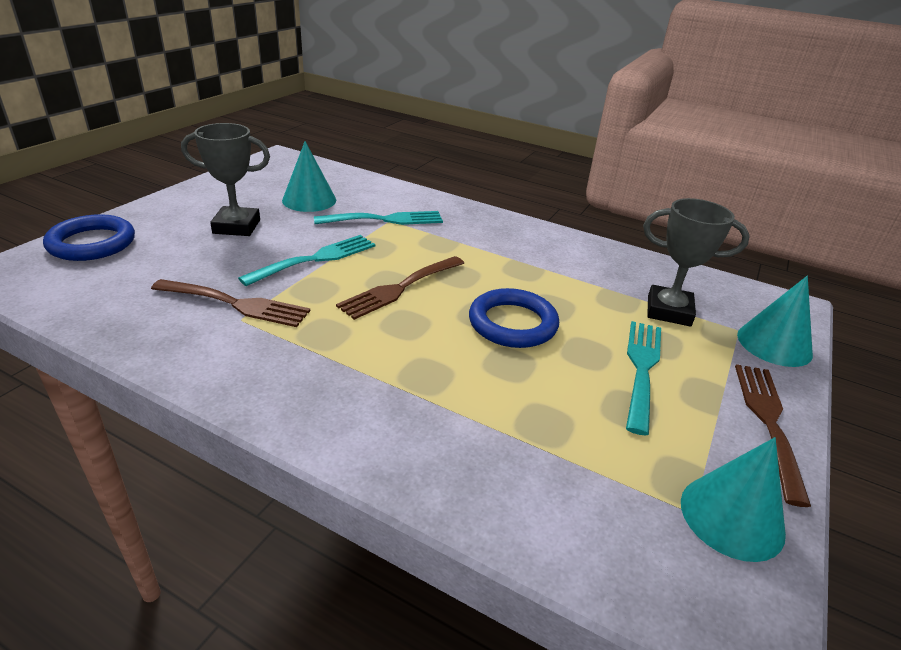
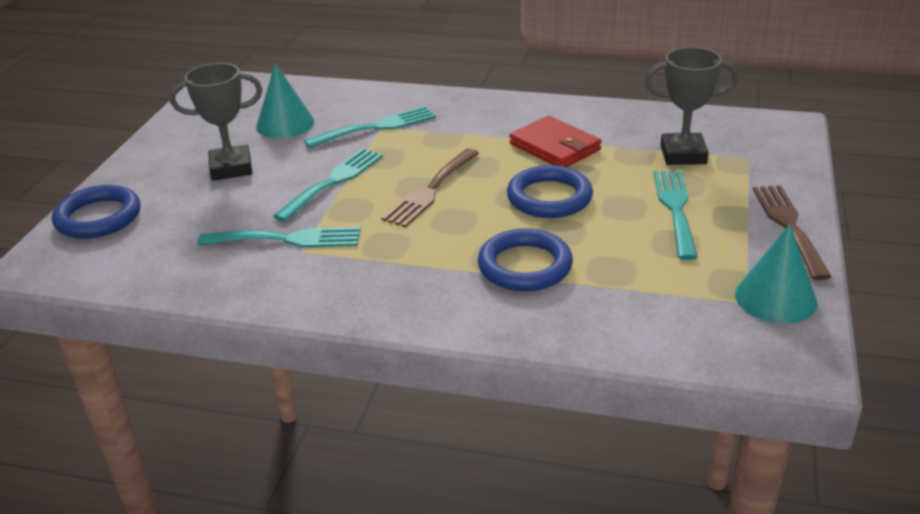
camera: 10 degrees left, 0 degrees up
brown fork [151,279,310,327] -> turquoise fork [198,227,360,248]
turquoise cone [737,276,813,367] -> none
none -> blue ring [478,228,573,291]
none -> red wallet [509,116,602,167]

